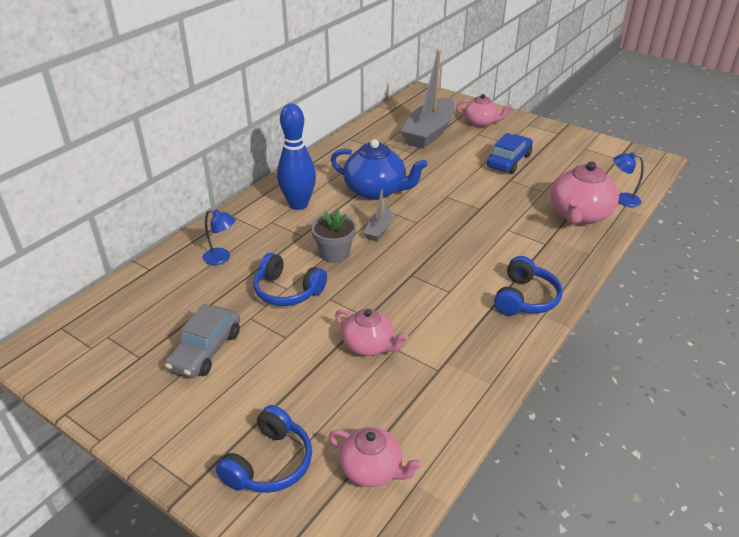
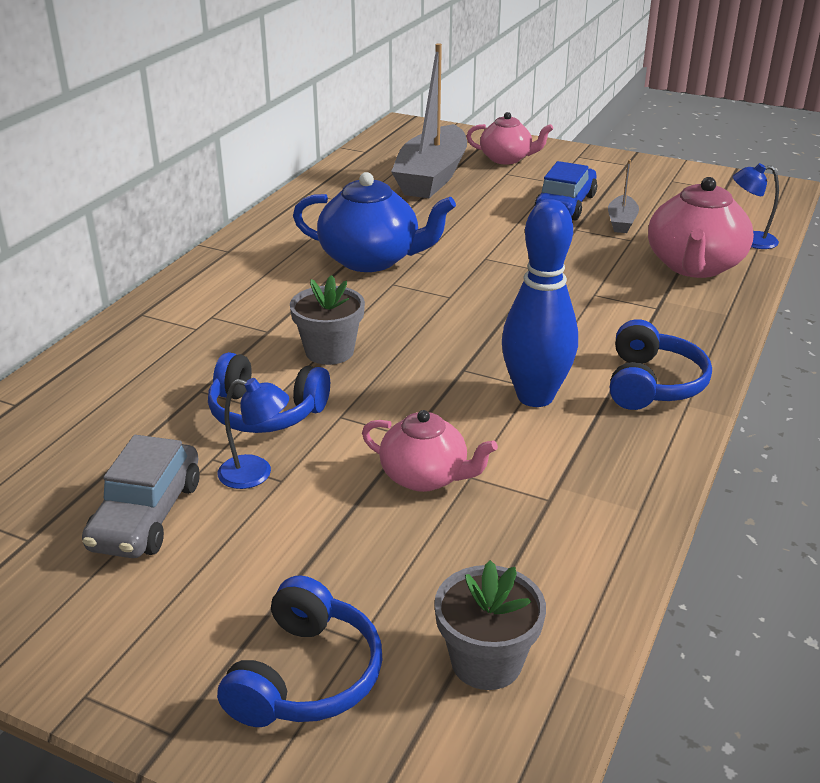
camera: 10 degrees left, 5 degrees down
blue lamp [202,209,236,265] -> blue lamp moved to [217,378,289,489]
blue bowling pin [277,104,316,210] -> blue bowling pin moved to [502,199,578,407]
pink teapot [329,427,422,487] -> grey flower pot [434,560,546,690]
grey boat [364,190,392,241] -> grey boat moved to [608,160,639,233]

